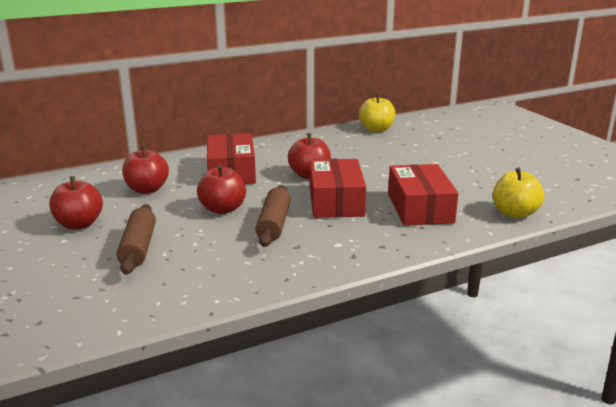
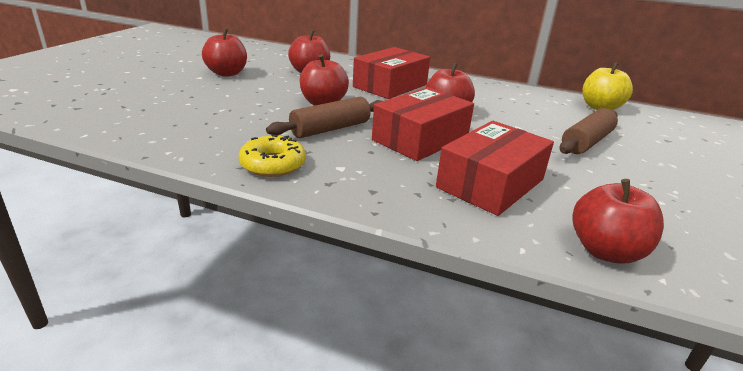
camera: 45 degrees right, 5 degrees up
brown rolling pin [116,204,156,275] -> brown rolling pin moved to [559,108,618,154]
yellow apple [493,168,544,219] -> red apple [572,179,664,264]
none -> yellow donut [238,134,306,177]

